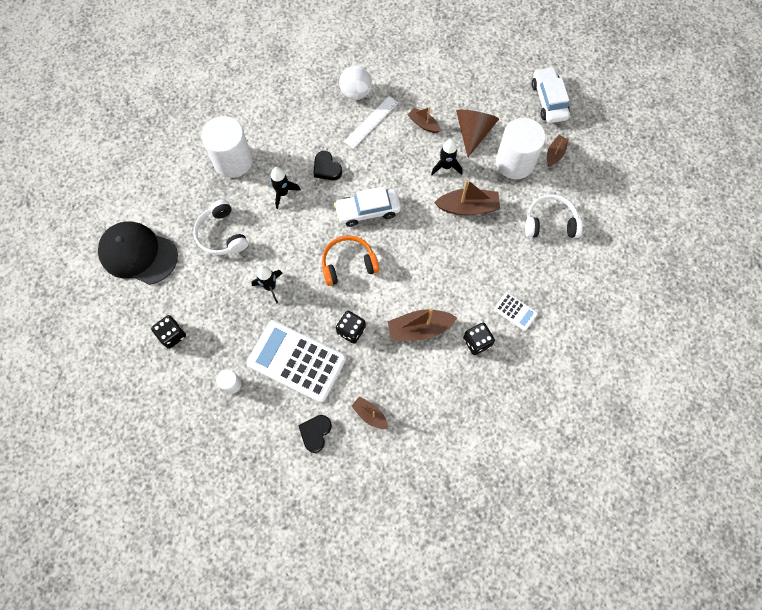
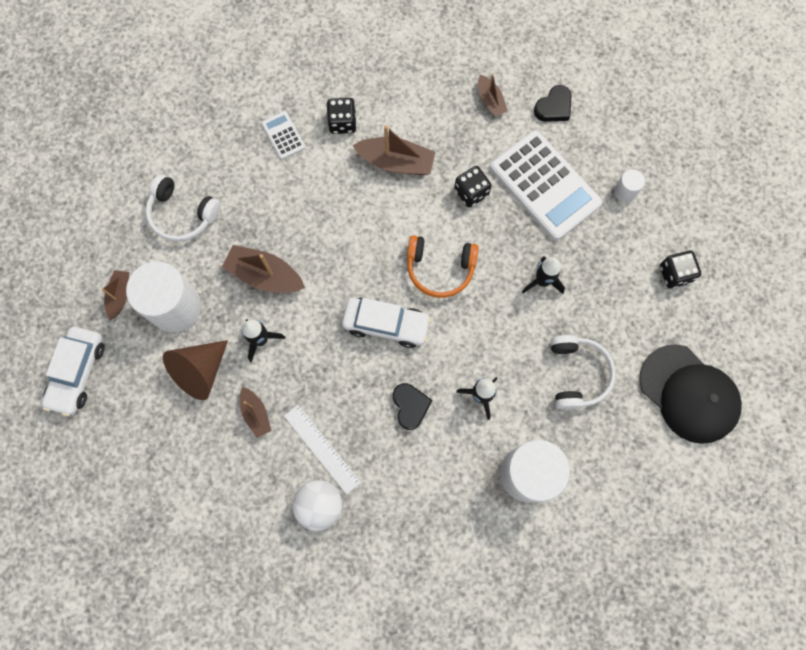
camera: 155 degrees left, 5 degrees up
white ruler [344,96,398,149] -> white ruler turned 75 degrees clockwise [284,405,361,494]
brown boat [547,135,569,167] -> brown boat turned 135 degrees clockwise [101,270,129,320]

